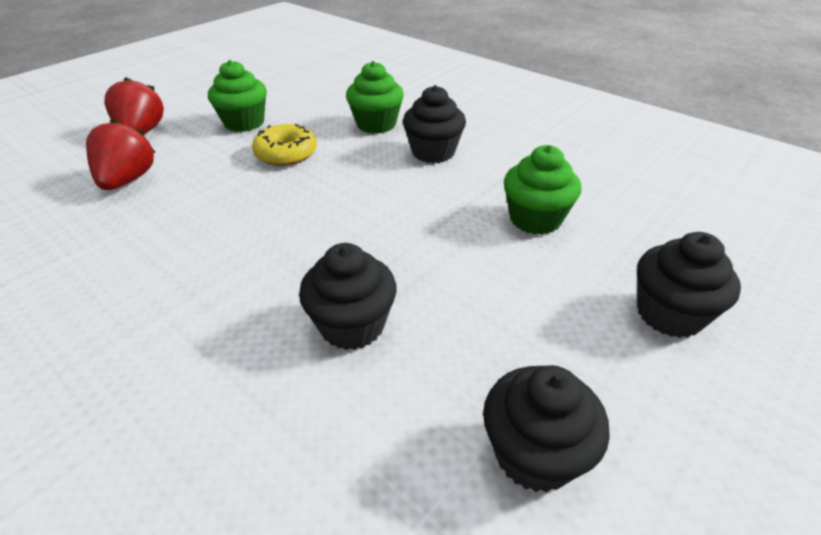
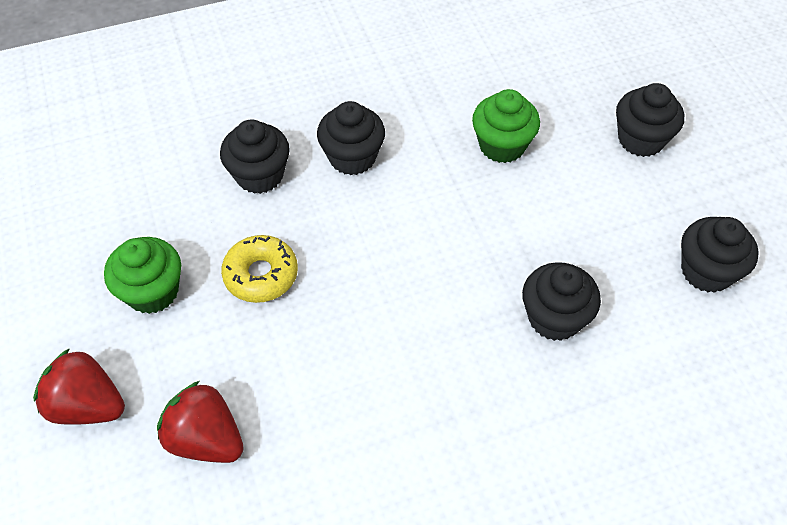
camera: 60 degrees left, 15 degrees up
green cupcake [346,61,404,134] -> black cupcake [220,119,290,194]

